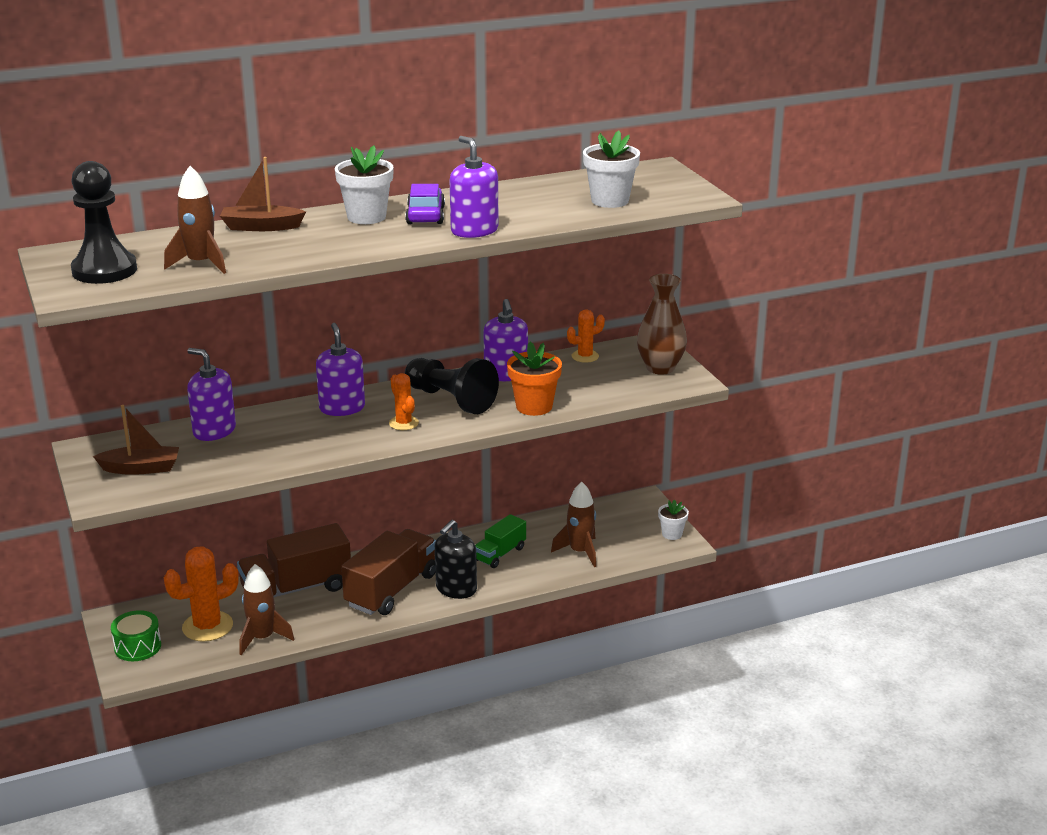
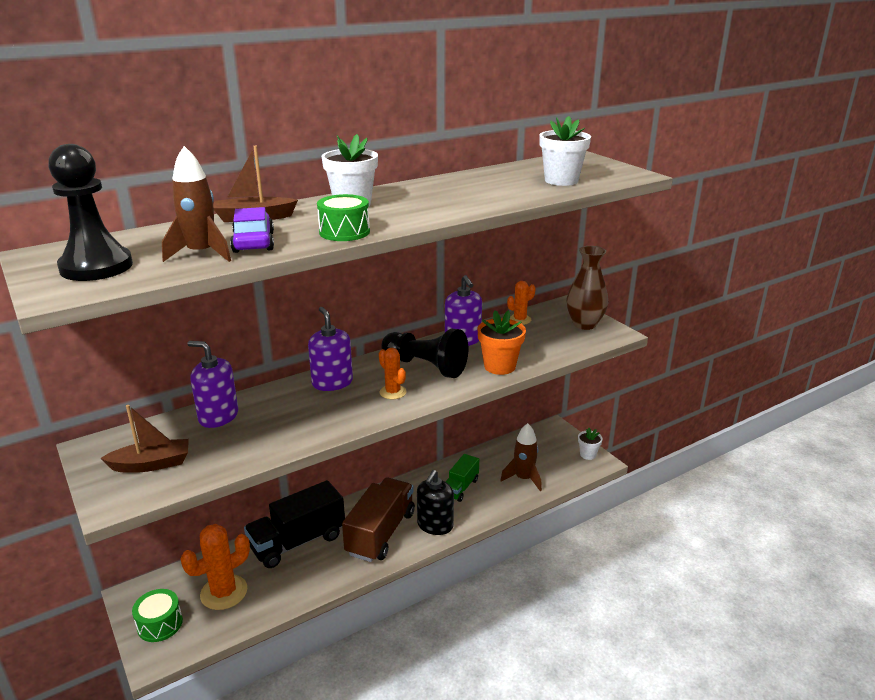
camera: 10 degrees left, 0 degrees up
brown truck [237,523,351,597] -> black truck [244,480,345,568]
brown rocket [239,564,294,655] -> none
purple car [405,184,445,224] -> purple car moved to [230,207,274,253]
purple soap dispenser [449,136,499,238] -> none
none -> green drum [317,194,370,241]

